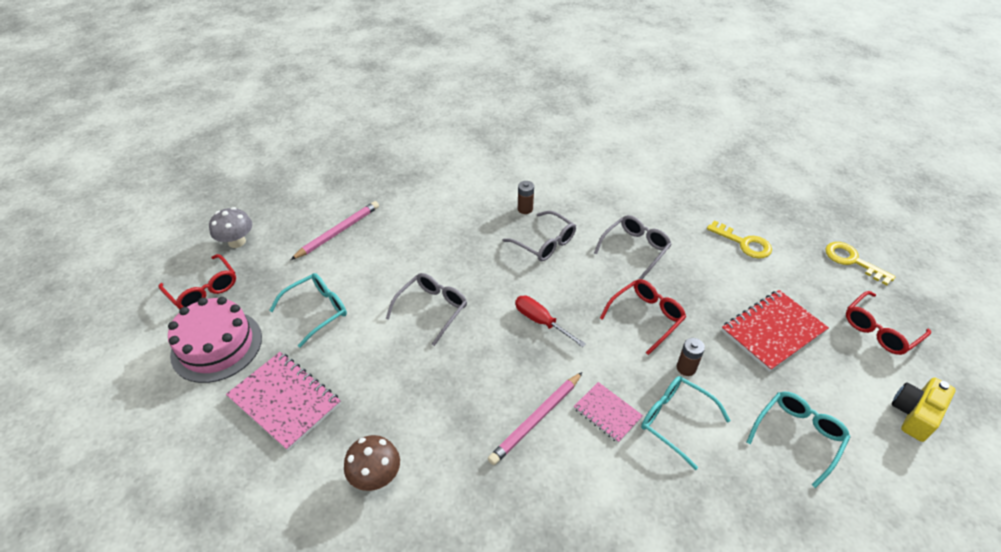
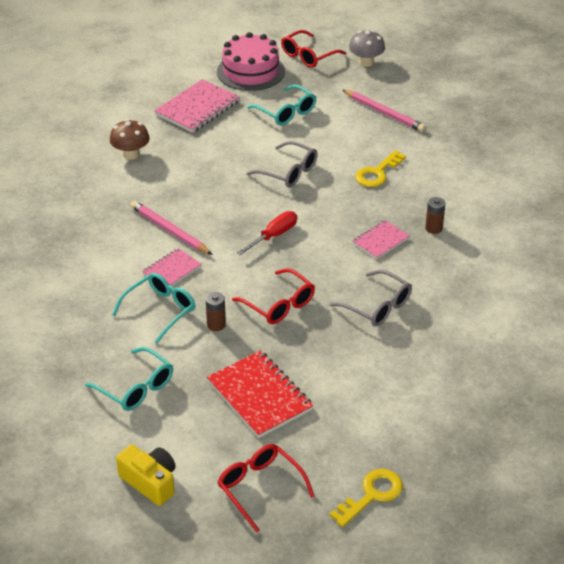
camera: 90 degrees right, 5 degrees down
grey glasses [503,211,576,261] -> pink notebook [353,220,410,259]
yellow key [707,220,772,259] -> yellow key moved to [355,150,406,187]

